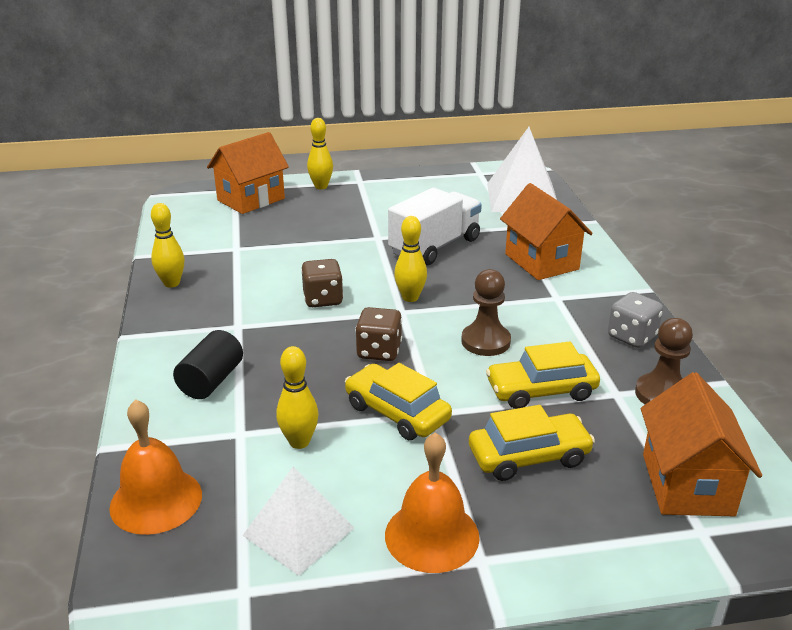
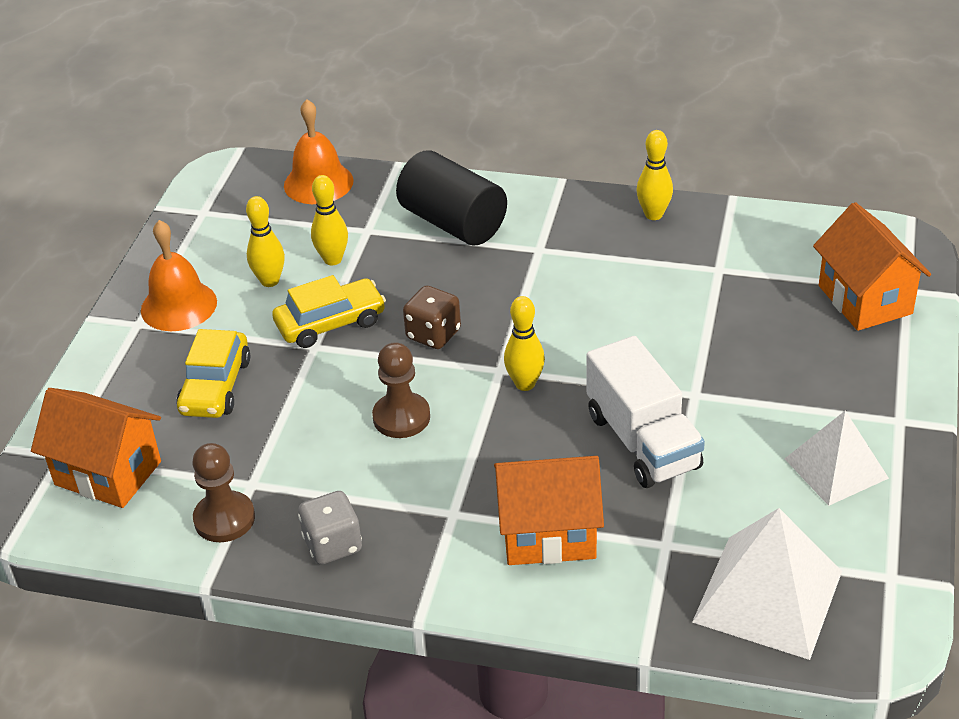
camera: 115 degrees right, 10 degrees up
black cylinder [173,330,243,399] -> black cylinder [396,150,507,245], size x1.56
white pyramid [242,466,354,576] -> white pyramid moved to [785,411,889,506]
brown dice [301,259,343,307] -> none
yellow bowling pin [307,118,333,189] -> yellow bowling pin moved to [246,196,285,287]
yellow car [486,342,600,409] -> none

